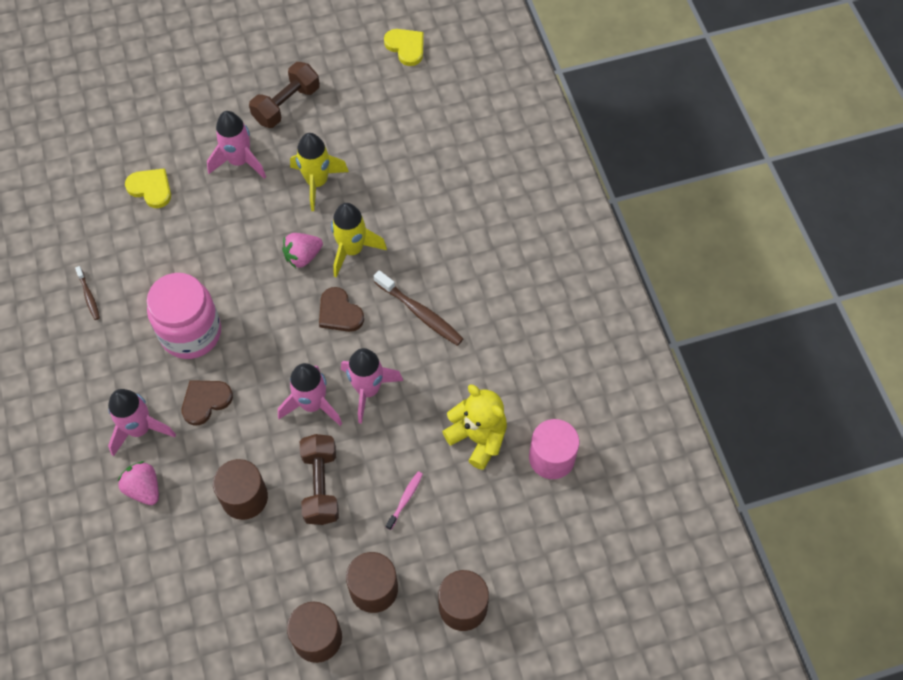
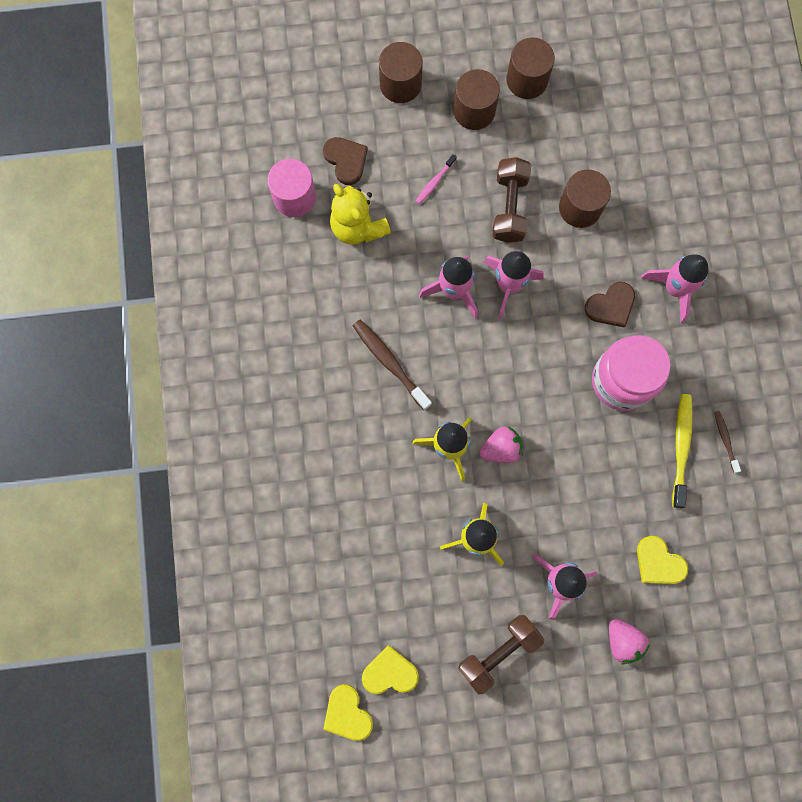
camera: 170 degrees left, 15 degrees up
pink strawberry [118,461,159,505] -> pink strawberry moved to [609,618,650,664]
brown heart [319,287,364,332] -> brown heart moved to [323,137,368,185]
none -> yellow heart [362,645,419,694]
none -> yellow toothbrush [672,394,693,508]

